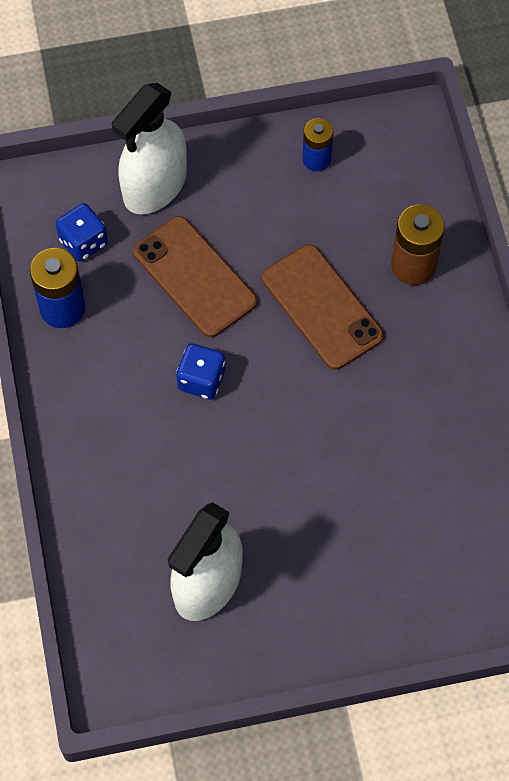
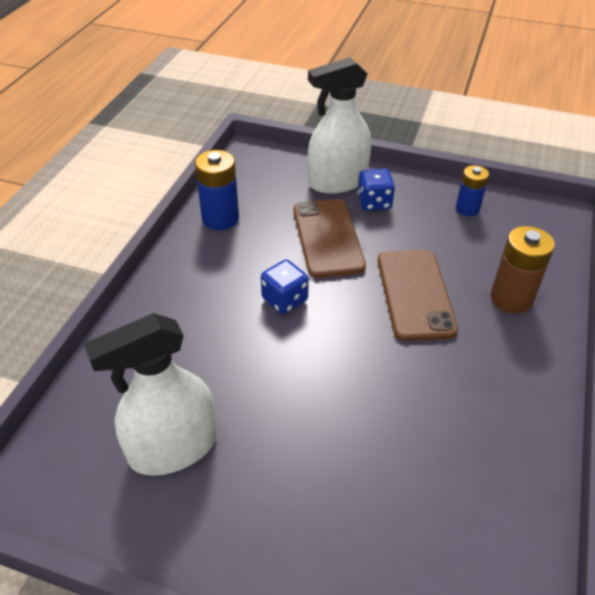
camera: 30 degrees right, 20 degrees down
blue dice [56,203,108,262] -> blue dice moved to [357,169,395,211]

